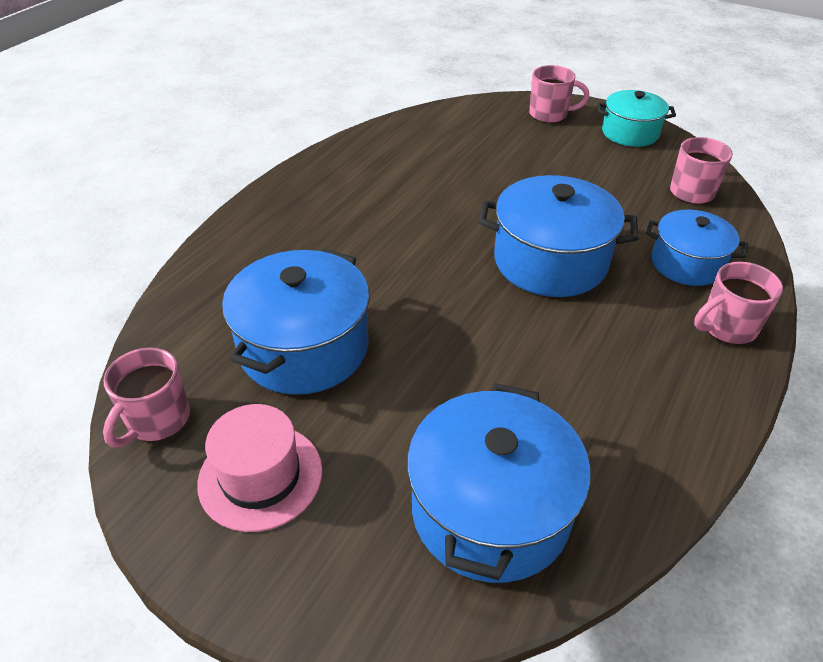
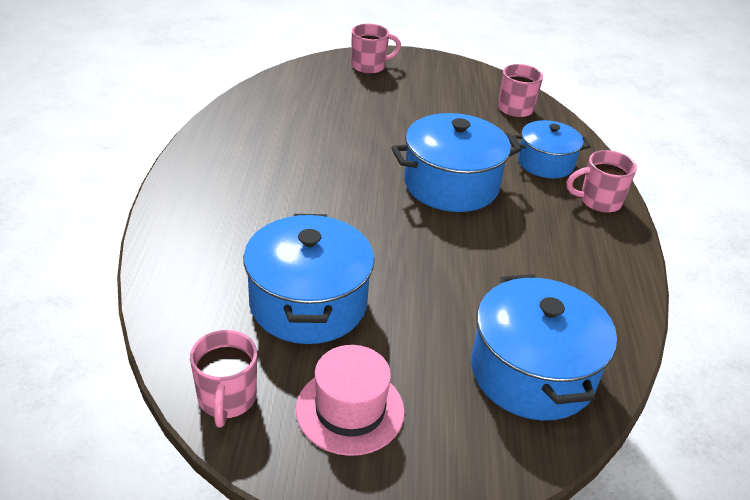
camera: 30 degrees left, 5 degrees down
turquoise pot [597,90,676,147] -> none
pink mug [694,262,783,345] -> pink mug turned 45 degrees clockwise [567,150,637,213]

